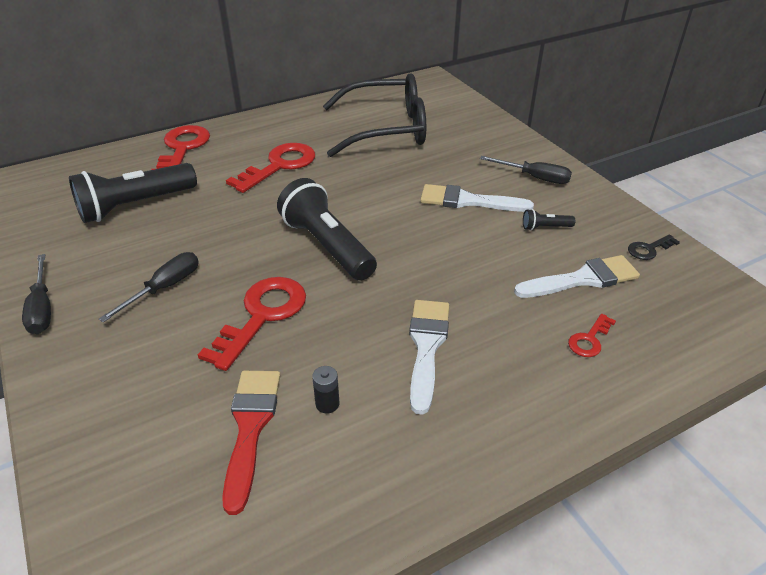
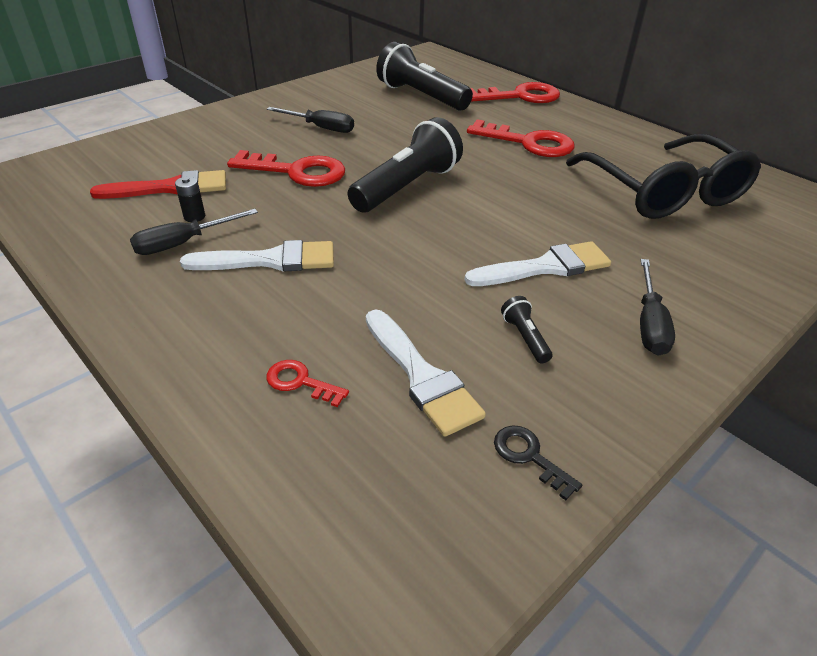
camera: 75 degrees right, 0 degrees up
black screwdriver [22,254,51,334] -> black screwdriver moved to [130,209,258,255]
white brush [420,184,534,212] -> white brush turned 75 degrees clockwise [465,241,611,286]

